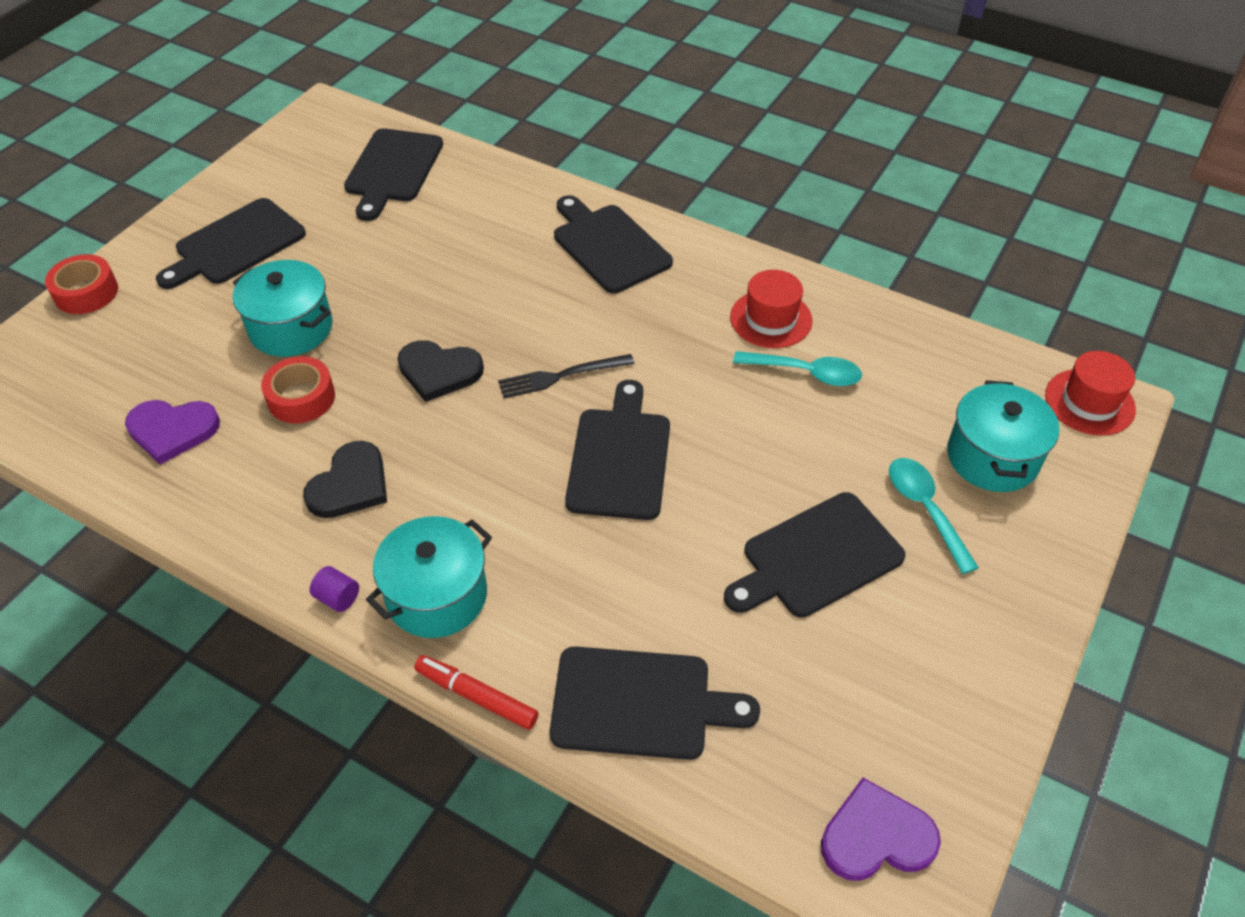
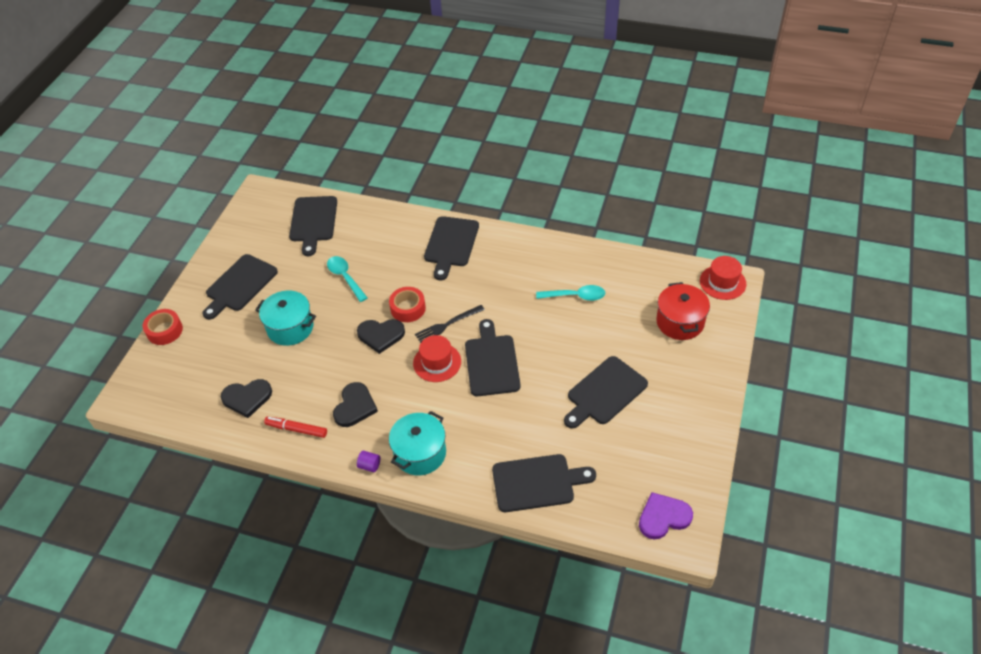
camera: 10 degrees left, 0 degrees up
purple heart [125,400,220,464] -> black heart [221,379,272,418]
red tape [261,356,335,424] -> red tape moved to [389,287,426,322]
red marker [414,655,539,730] -> red marker moved to [264,417,327,438]
black cutting board [554,195,673,293] -> black cutting board turned 120 degrees counterclockwise [424,216,479,280]
red hat [730,270,813,348] -> red hat moved to [413,335,461,382]
turquoise spoon [889,458,979,574] -> turquoise spoon moved to [327,256,368,302]
turquoise pot [947,380,1059,492] -> red pot [656,282,710,340]

